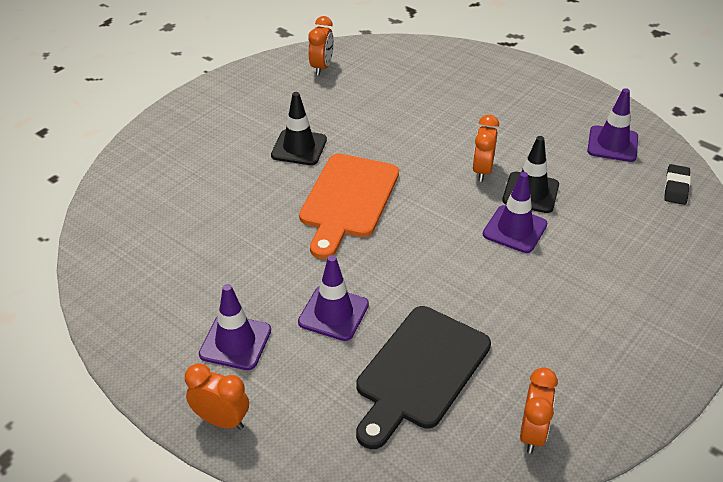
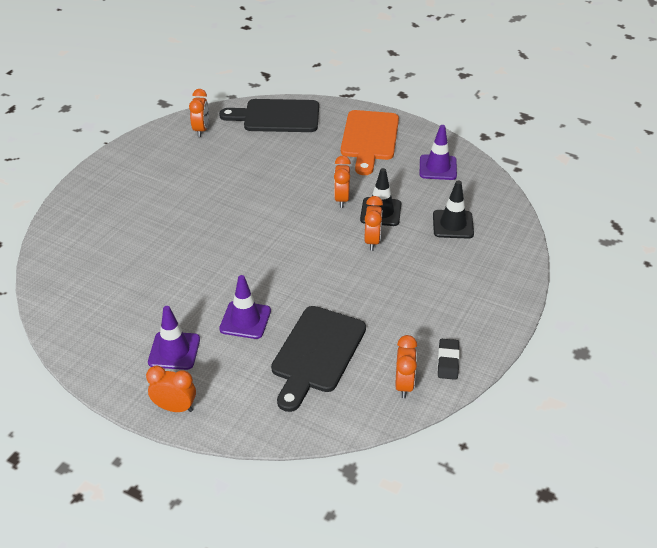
camera: 10 degrees left, 0 degrees up
black traffic cone [271,92,327,165] -> black traffic cone moved to [433,180,474,239]
orange cutting board [299,154,399,259] -> orange cutting board moved to [341,110,399,175]
purple traffic cone [483,172,547,253] -> orange clock [364,196,383,251]
black eraser [664,164,691,205] -> black eraser moved to [438,339,460,380]
none -> black cutting board [219,99,319,132]

